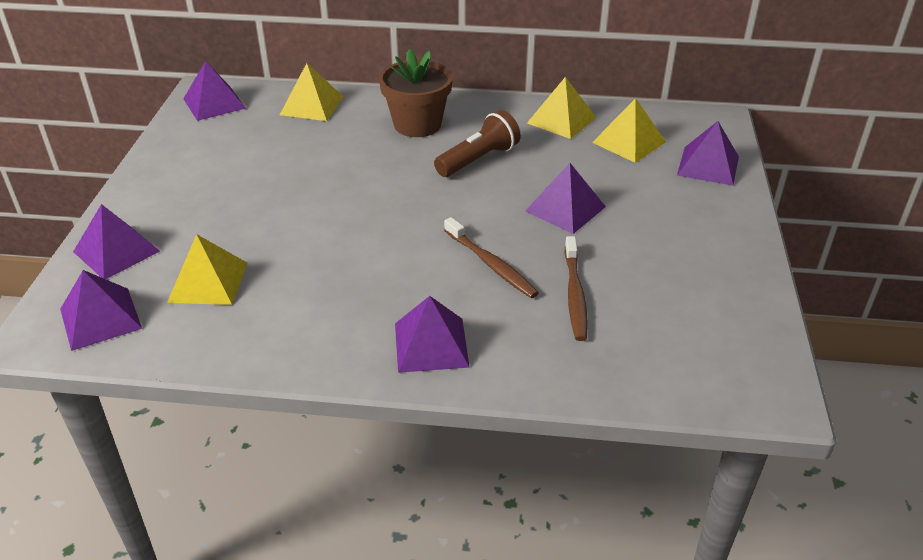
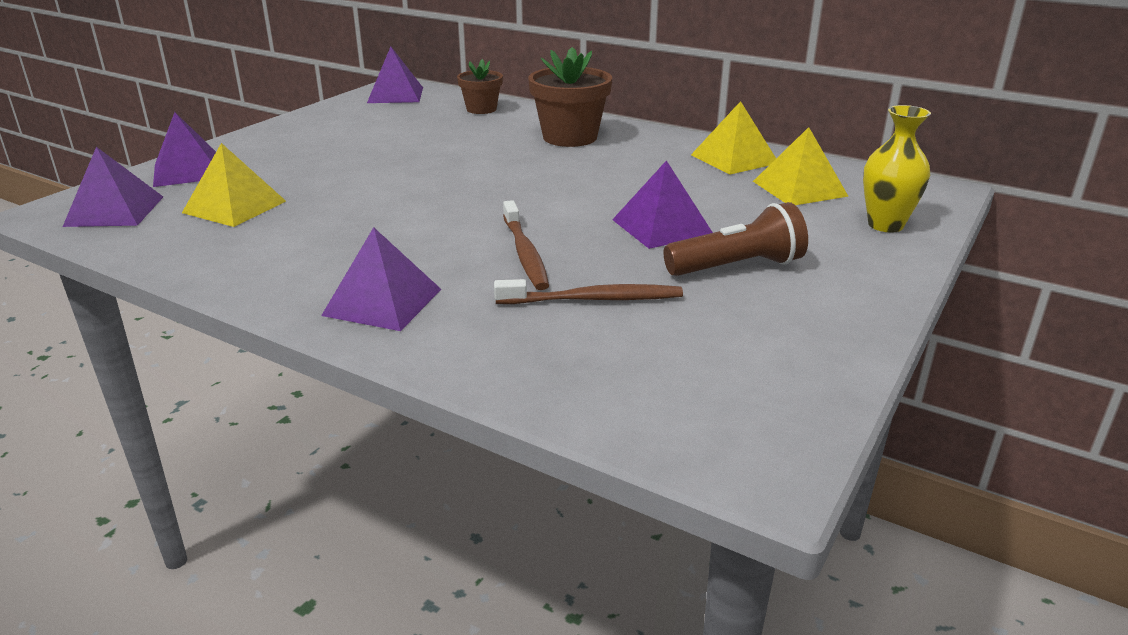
camera: 25 degrees right, 10 degrees down
yellow pyramid [280,63,344,121] -> brown flower pot [457,59,503,114]
brown flashlight [434,110,521,177] -> brown flashlight moved to [663,202,808,276]
brown toothbrush [565,236,588,341] -> brown toothbrush turned 120 degrees counterclockwise [494,279,683,304]
purple pyramid [677,121,739,186] -> yellow vase [863,105,931,232]

